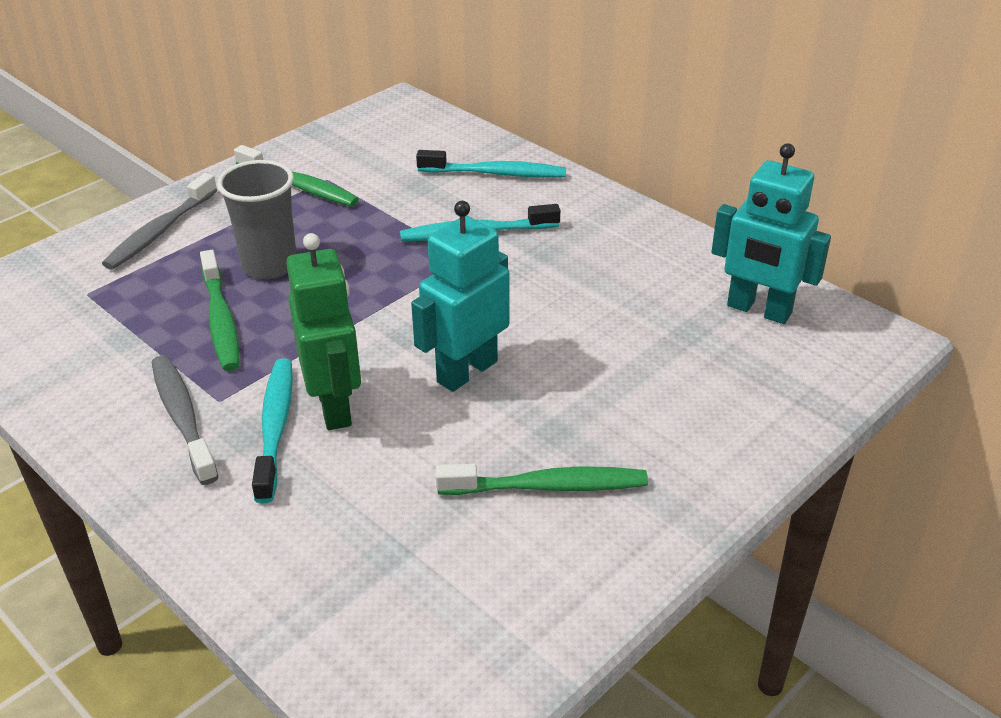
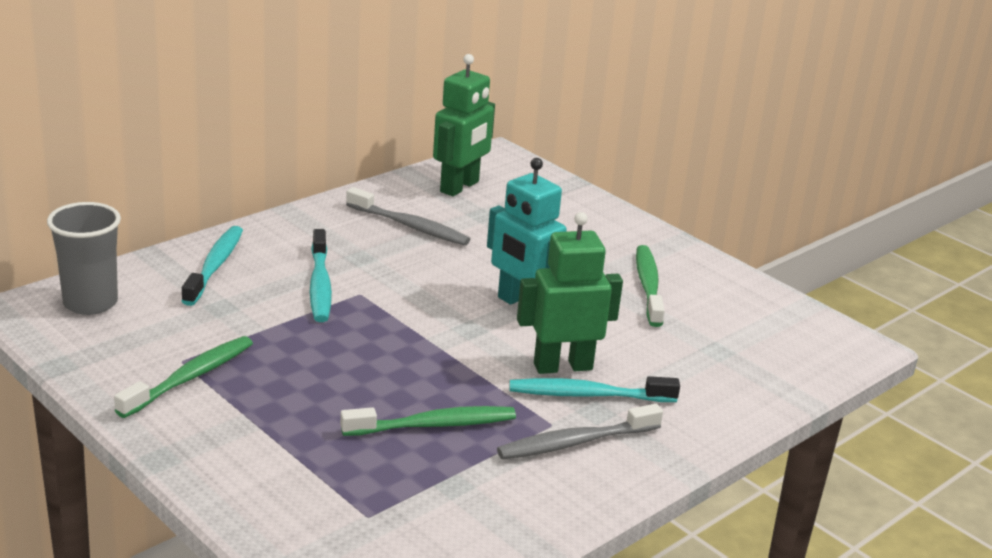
camera: 90 degrees left, 10 degrees down
grey toothbrush [102,173,217,270] -> grey toothbrush moved to [346,187,470,246]
grey cup [217,160,297,279] -> grey cup moved to [47,202,121,315]
turquoise robot [711,143,831,324] -> green robot [433,54,495,196]

